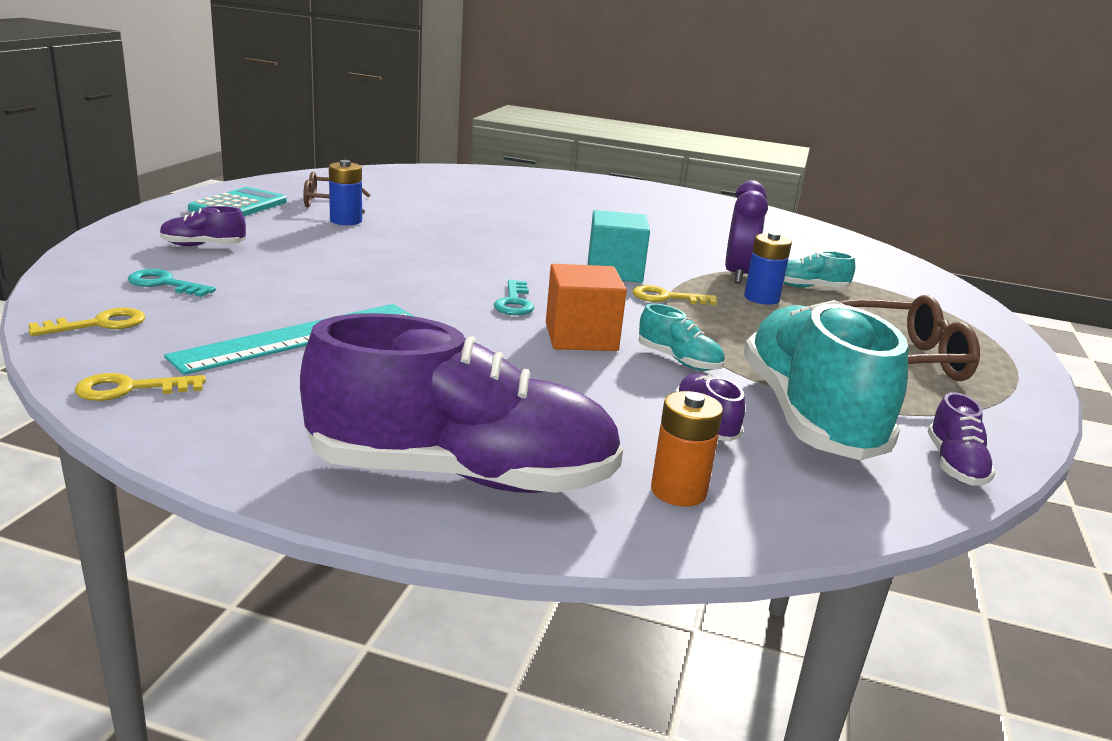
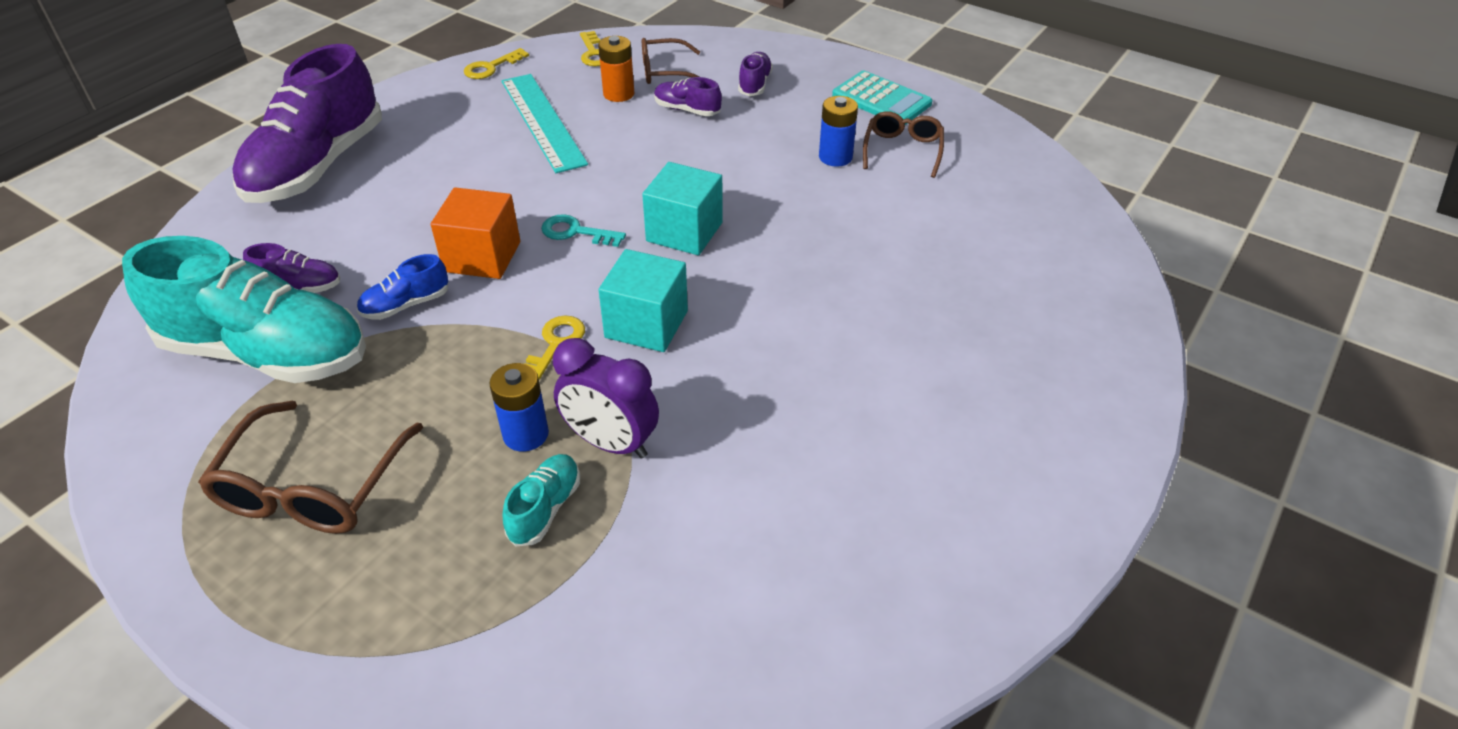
camera: 110 degrees right, 20 degrees up
yellow key [75,373,206,401] -> yellow key turned 135 degrees counterclockwise [464,48,529,79]
turquoise key [128,269,216,297] -> brown glasses [642,38,700,84]
turquoise shoe [638,303,725,371] -> blue shoe [357,254,448,320]
orange battery [651,391,723,507] -> orange battery moved to [598,36,634,102]
purple shoe [928,392,996,486] -> purple shoe moved to [654,77,722,116]
none -> turquoise cube [642,162,723,255]

